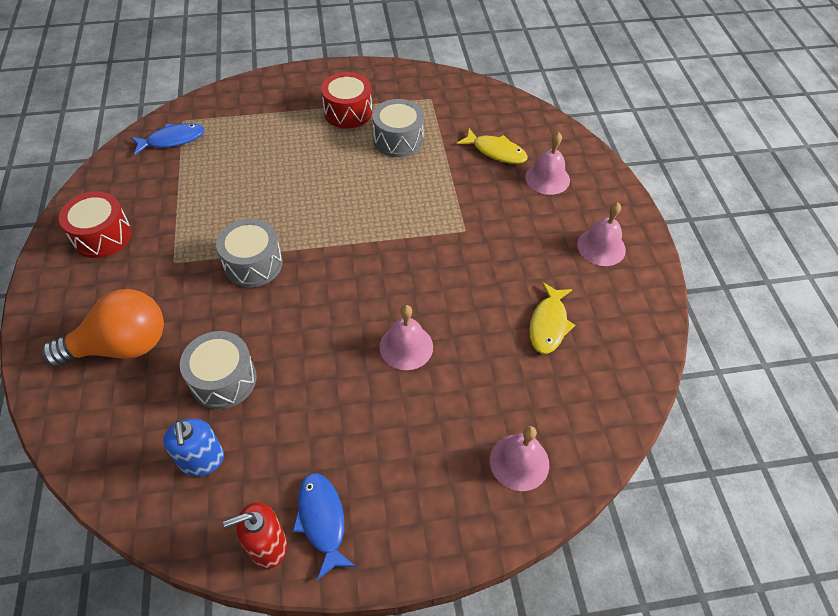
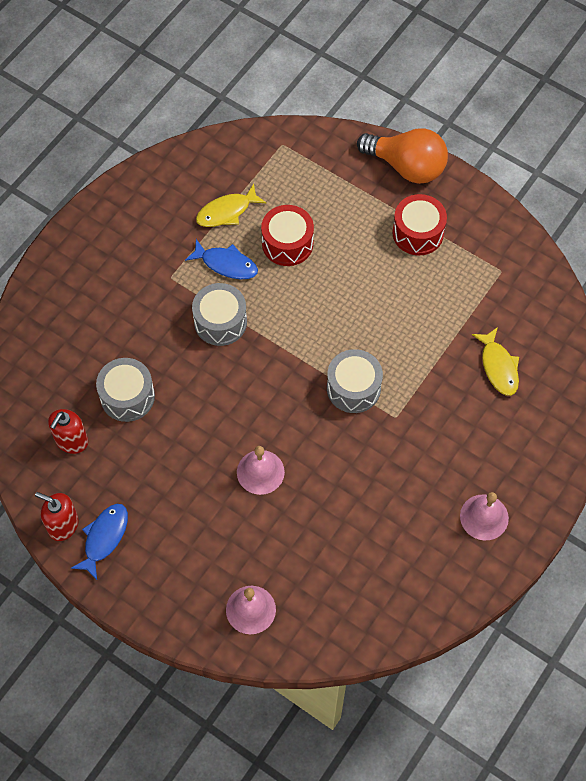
camera: 45 degrees right, 10 degrees up
orange light bulb [42,289,164,367] -> orange light bulb moved to [357,128,448,184]
red drum [59,191,132,258] -> red drum moved to [261,205,314,266]
blue fish [131,123,204,155] -> blue fish moved to [185,239,258,279]
blue soap dispenser [163,419,224,476] -> red soap dispenser [48,409,88,454]
grey drum [372,99,424,157] -> grey drum moved to [327,349,383,413]
pink bell [525,132,570,195] -> none
yellow fish [529,282,575,354] -> yellow fish moved to [196,183,266,227]

